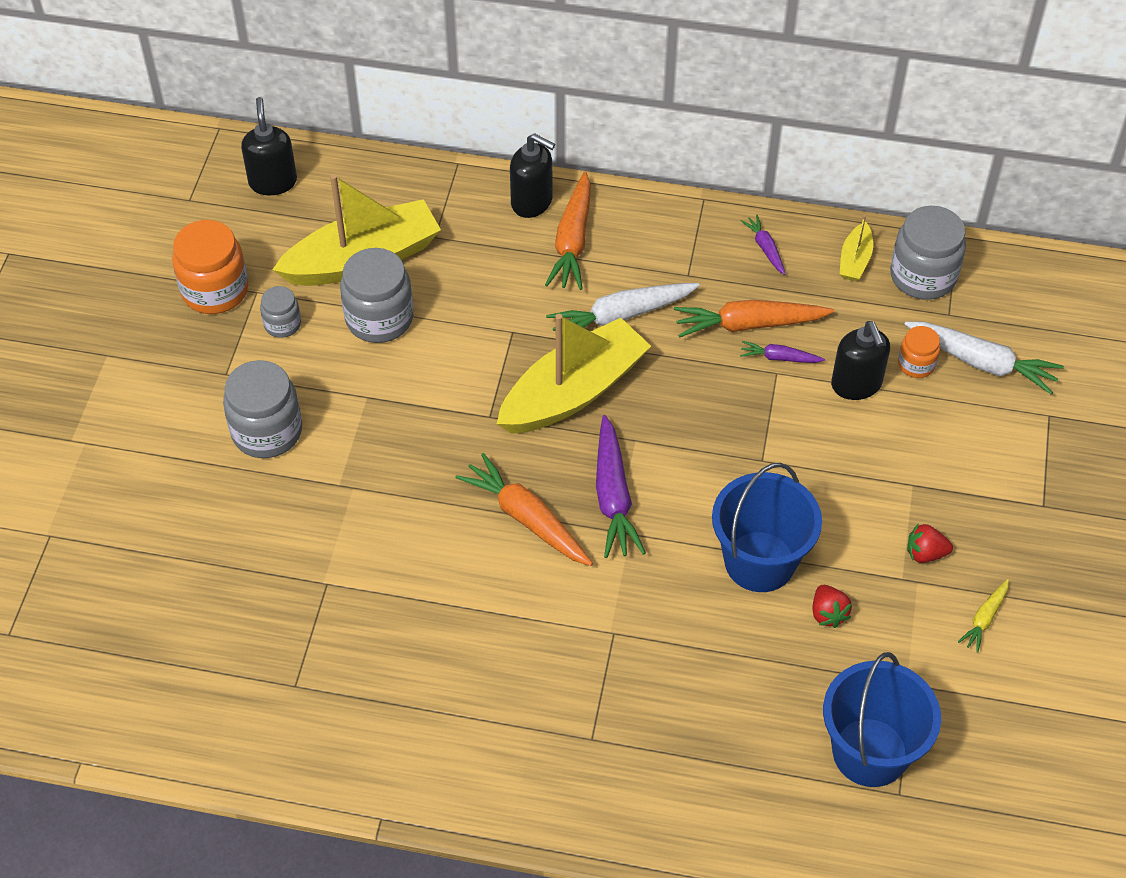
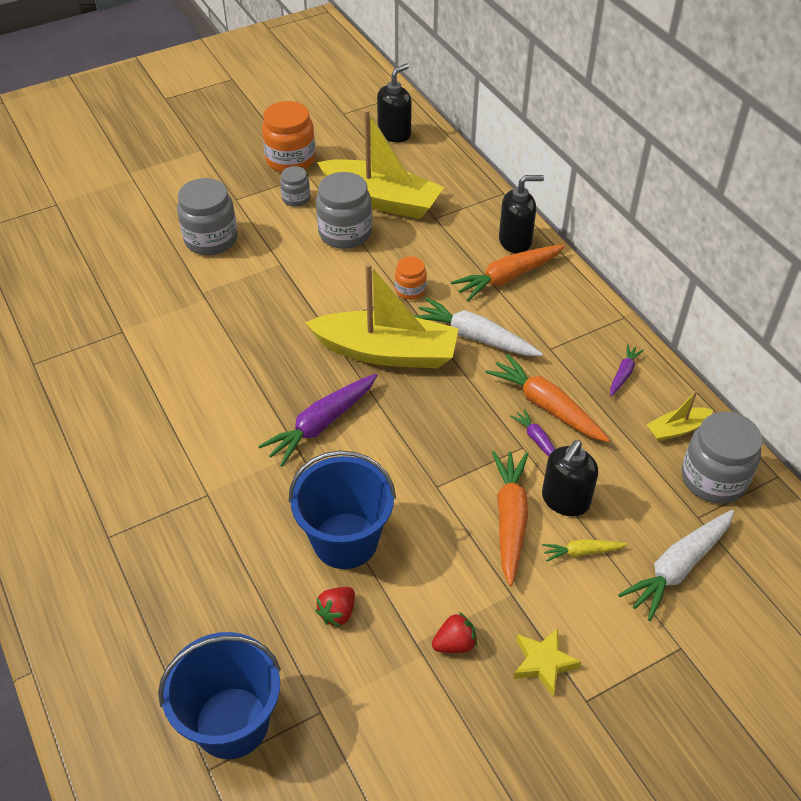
camera: 50 degrees right, 5 degrees down
orange carrot [456,453,593,566] -> orange carrot moved to [492,451,528,586]
black soap dispenser [510,133,555,218] -> black soap dispenser turned 90 degrees counterclockwise [499,175,544,253]
orange jar [898,326,940,378] -> orange jar moved to [395,256,427,300]
white carrot [904,322,1064,394] -> white carrot turned 60 degrees clockwise [618,510,734,621]
red strawberry [907,523,953,563] -> red strawberry turned 105 degrees clockwise [432,612,477,653]
yellow carrot [958,579,1009,653] -> yellow carrot moved to [542,539,627,561]
none -> yellow star [513,628,581,696]

